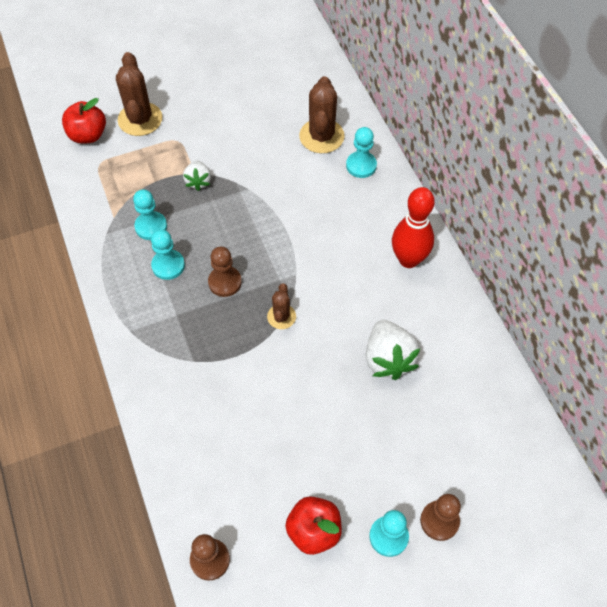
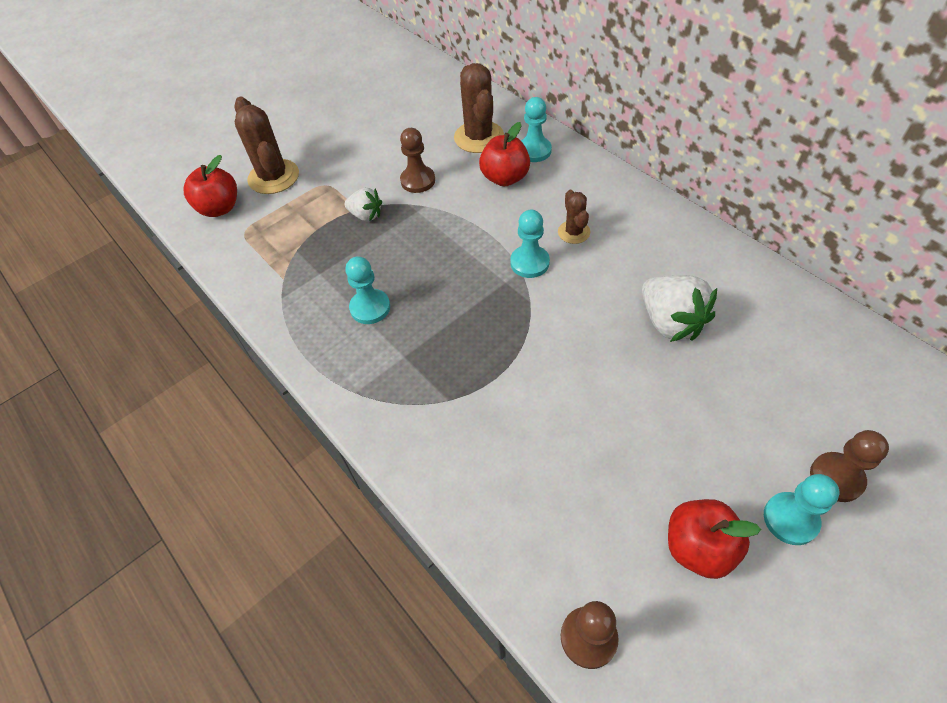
camera: 15 degrees left, 5 degrees down
turquoise pawn [133,189,167,240] -> turquoise pawn moved to [510,210,550,278]
white strawberry [183,161,211,191] -> white strawberry turned 45 degrees counterclockwise [344,188,382,221]
brown pawn [208,247,242,297] -> brown pawn moved to [400,128,435,193]
brown cactus [267,283,296,329] -> brown cactus moved to [558,190,590,244]
red bowling pin [392,187,435,268] -> none
none -> red apple [479,122,530,187]

